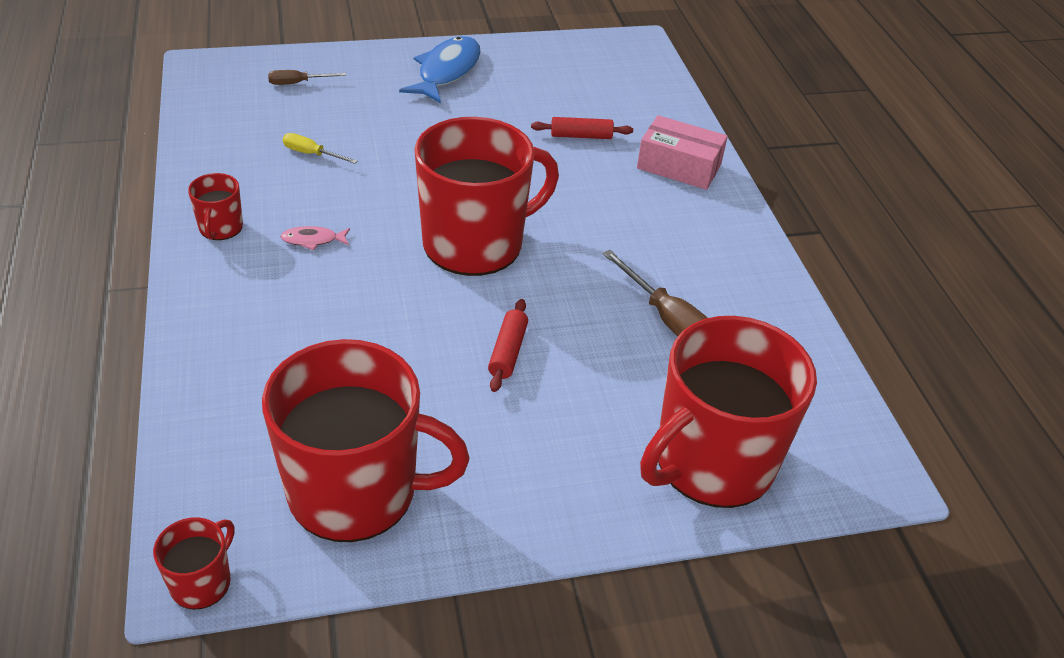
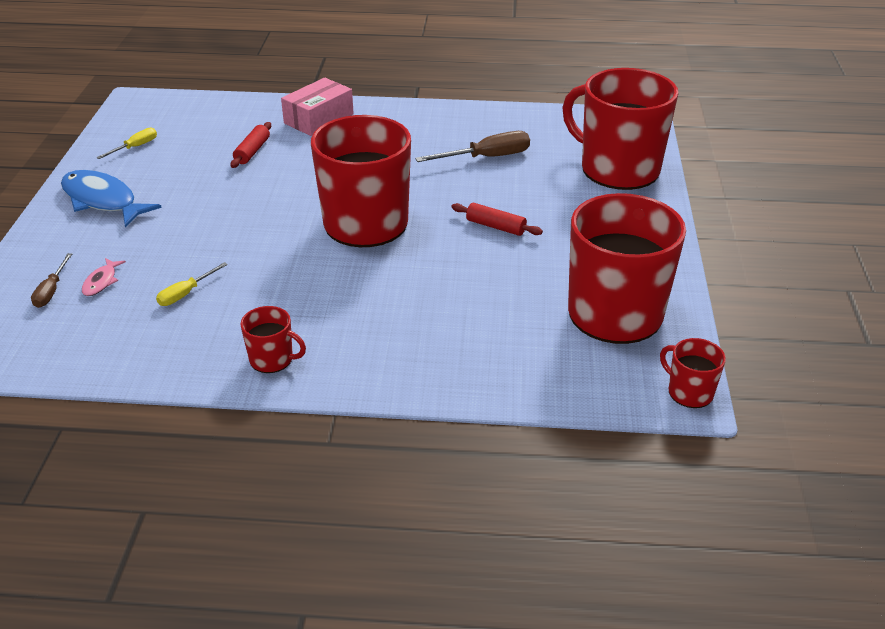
camera: 70 degrees left, 5 degrees down
pink fish [280,226,350,250] -> pink fish moved to [82,258,126,296]
red mug [640,316,817,508] -> red mug turned 150 degrees clockwise [562,68,678,190]
none -> yellow screwdriver [96,127,157,159]

